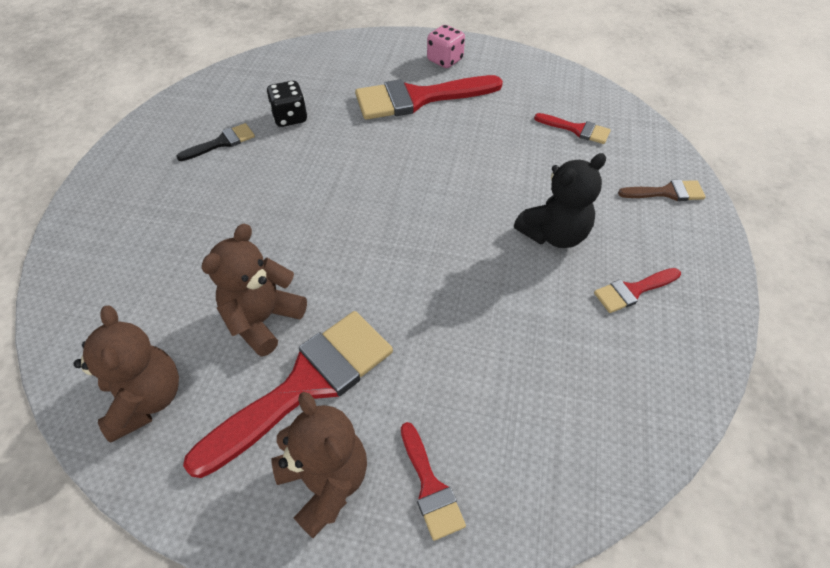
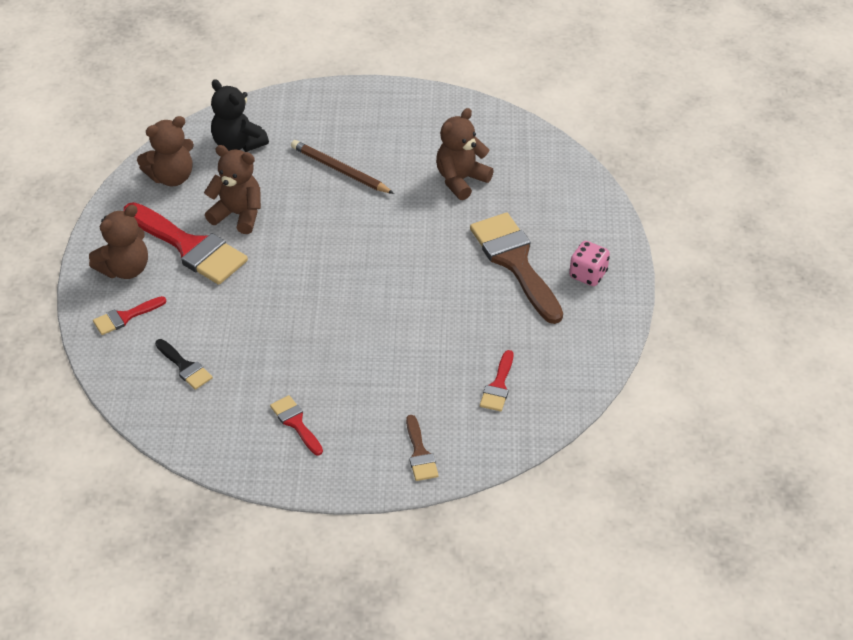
camera: 80 degrees right, 5 degrees down
black brush [176,123,255,161] -> black brush moved to [155,339,213,390]
black dice [266,81,307,127] -> brown teddy bear [436,108,494,200]
red brush [355,75,503,120] -> brown brush [470,213,563,324]
black teddy bear [514,153,606,248] -> black teddy bear moved to [211,79,269,152]
none -> brown pencil [291,140,394,194]

